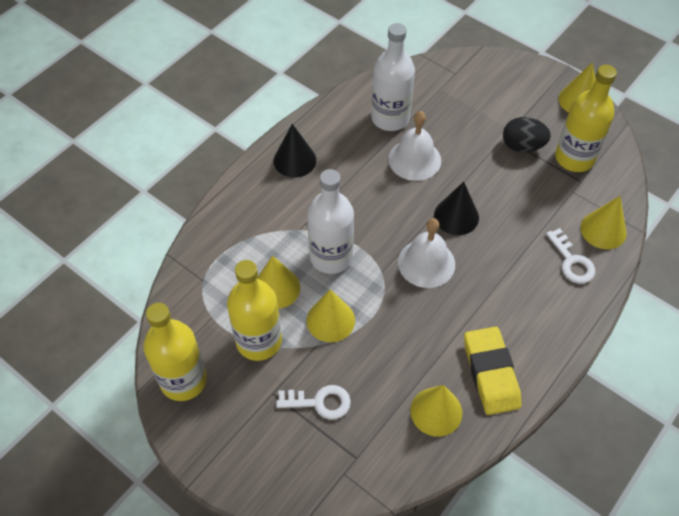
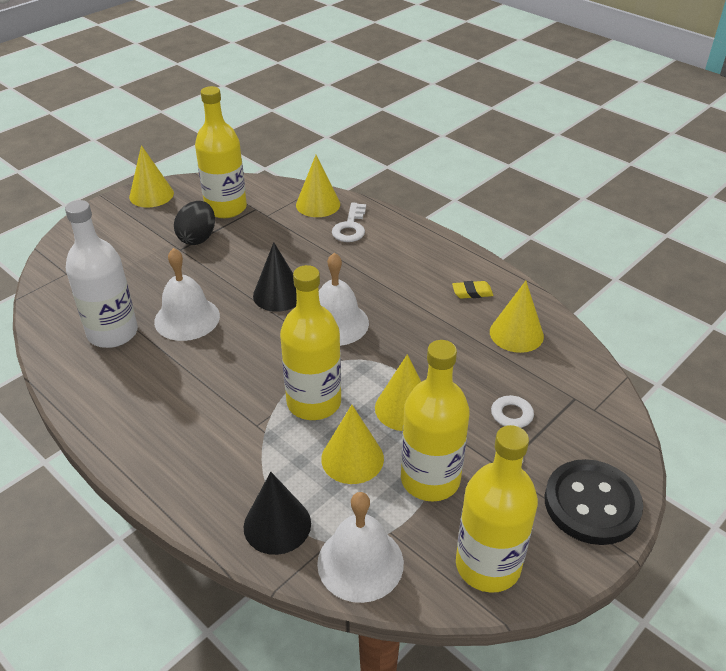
camera: 85 degrees left, 15 degrees down
black cone [274,124,316,178] -> black cone moved to [244,472,311,555]
white bottle [307,169,354,274] -> yellow bottle [280,265,341,420]
yellow eraser [464,327,522,415] -> yellow eraser [452,281,493,299], size x0.46
white key [546,228,595,284] -> white key turned 120 degrees clockwise [332,203,366,242]
none -> white bell [317,492,404,603]
none -> black button [544,459,643,545]

